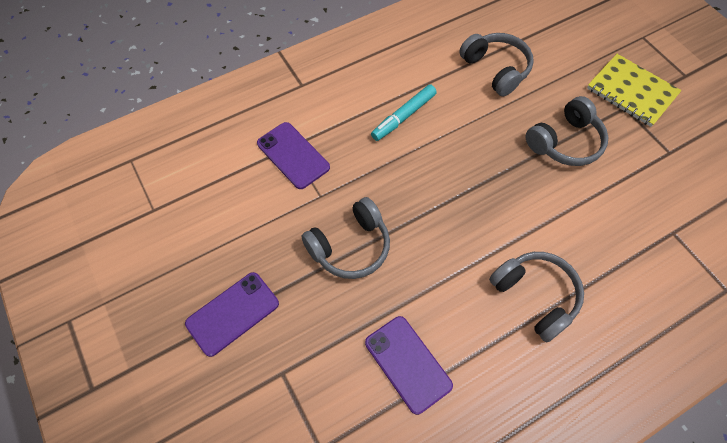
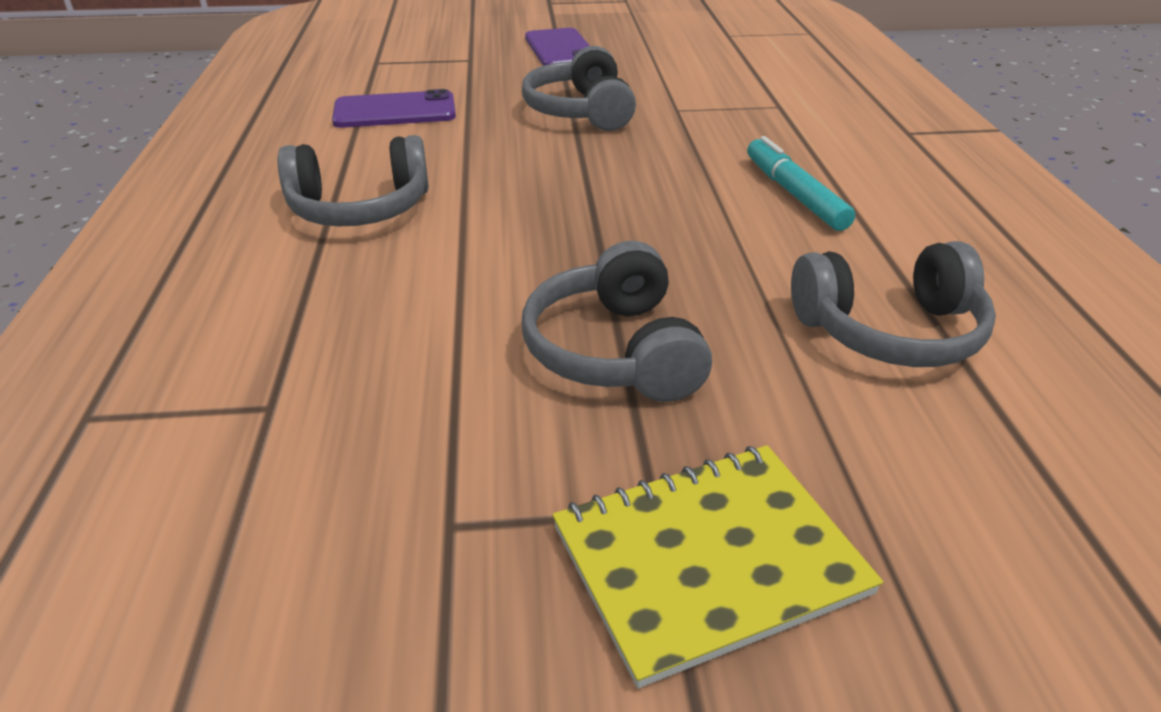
camera: 115 degrees right, 25 degrees down
purple phone [257,122,330,189] -> none

